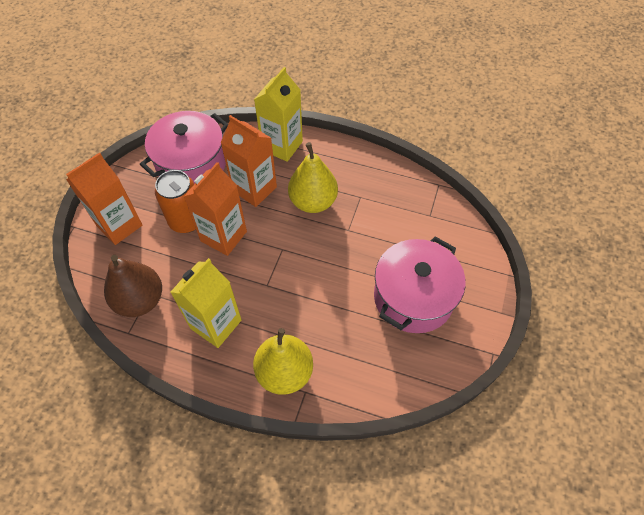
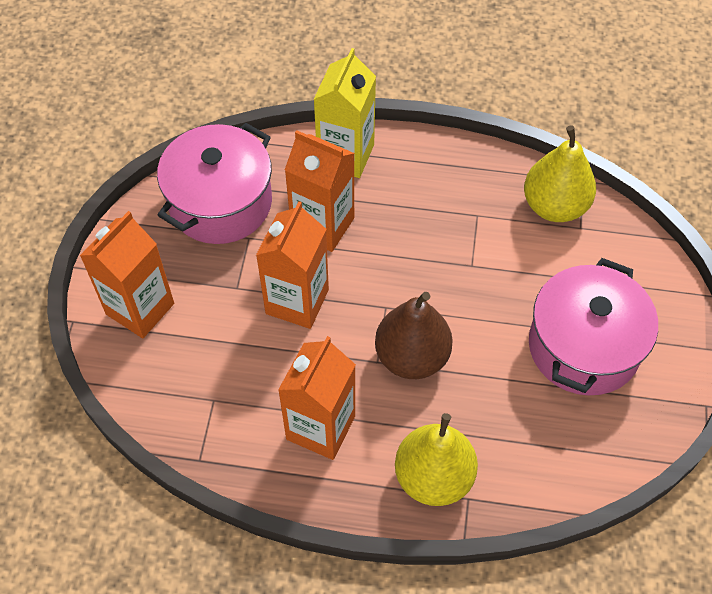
camera: 10 degrees left, 0 degrees up
brown pear [104,255,162,317] -> brown pear moved to [375,292,453,379]
orange can [155,170,196,233] -> none
yellow carton [171,258,242,348] -> orange carton [278,336,356,460]
yellow pear [288,142,338,213] -> yellow pear moved to [524,125,596,222]

